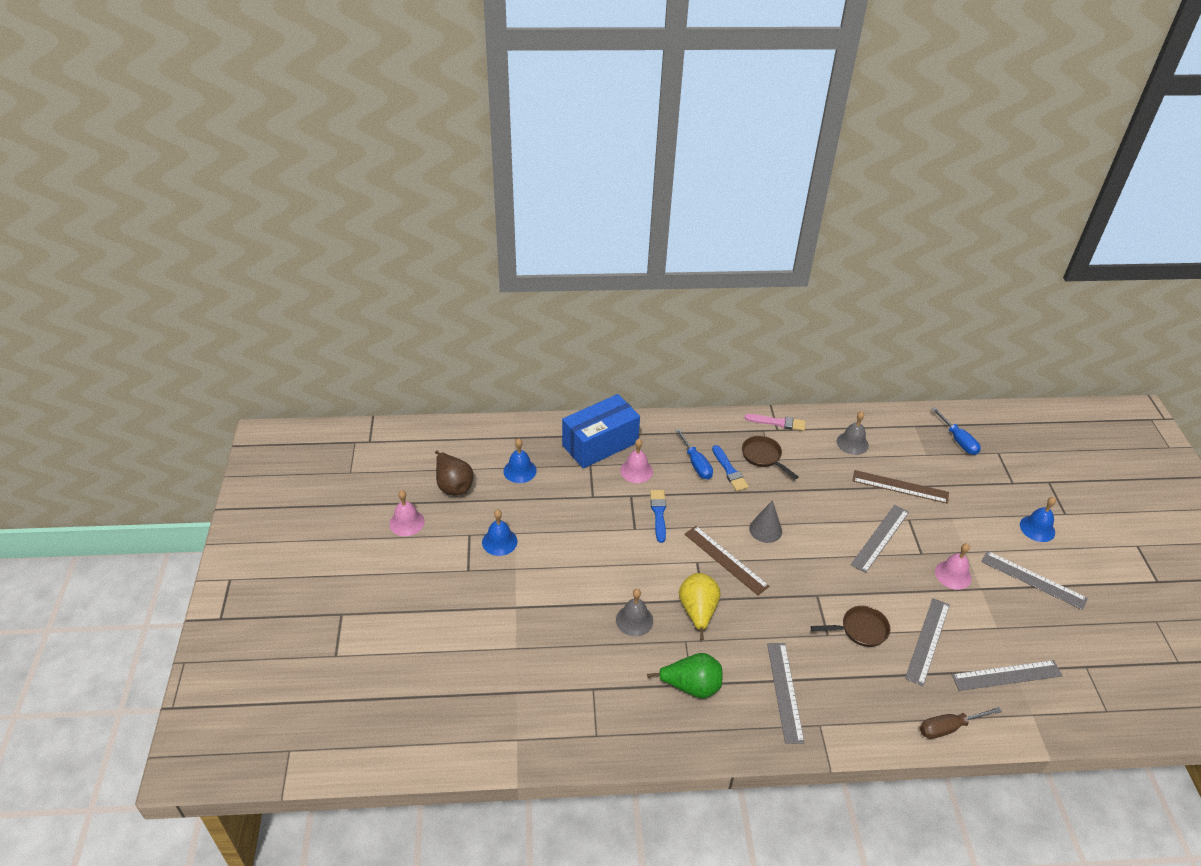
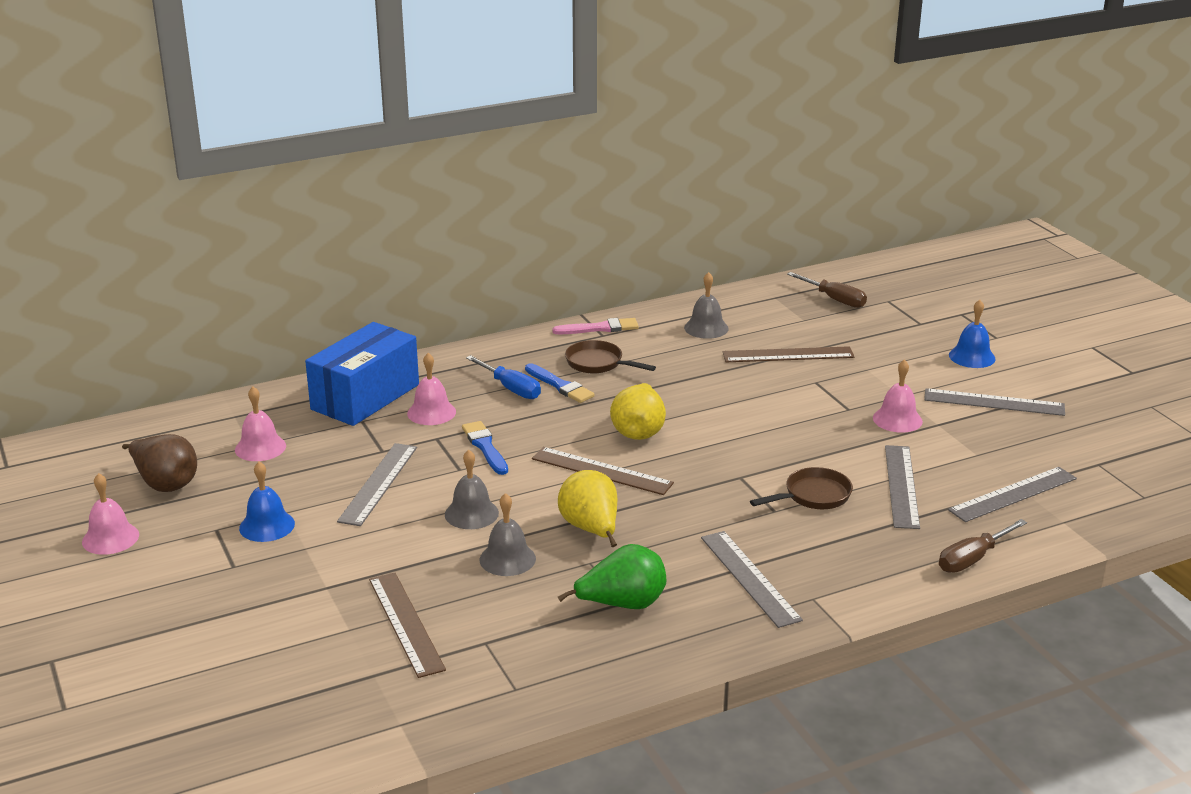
camera: 20 degrees left, 15 degrees down
blue bell [503,438,537,483] -> pink bell [235,387,286,461]
grey cone [749,500,782,543] -> yellow pear [610,383,666,440]
grey ruler [851,505,909,573] -> grey ruler moved to [337,443,417,526]
blue screwdriver [931,407,981,455] -> brown screwdriver [787,272,867,308]
none -> brown ruler [369,573,446,678]
none -> grey bell [445,450,499,529]

